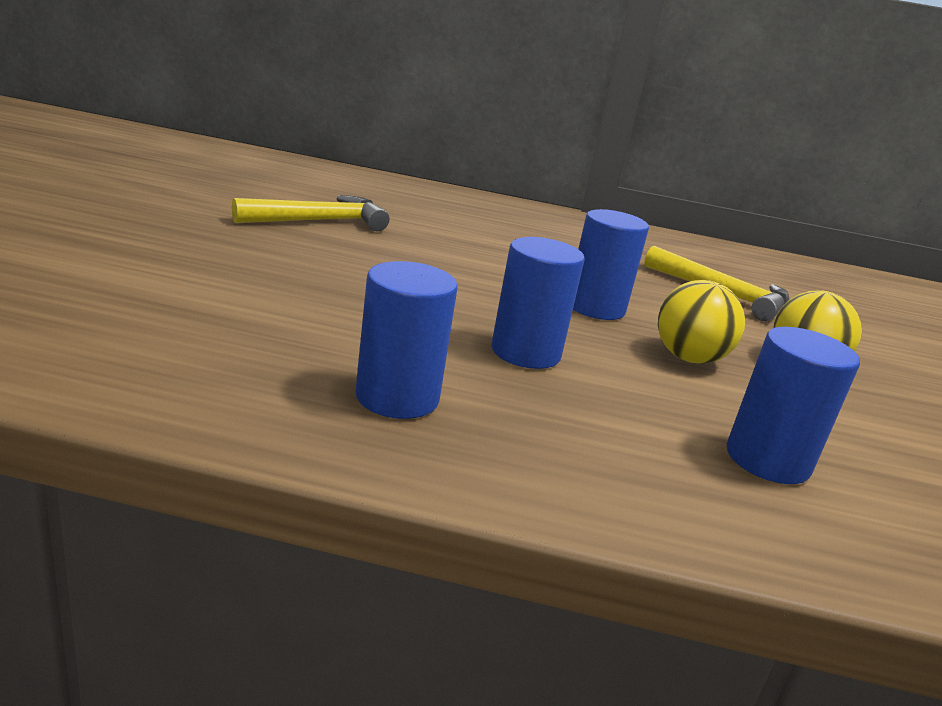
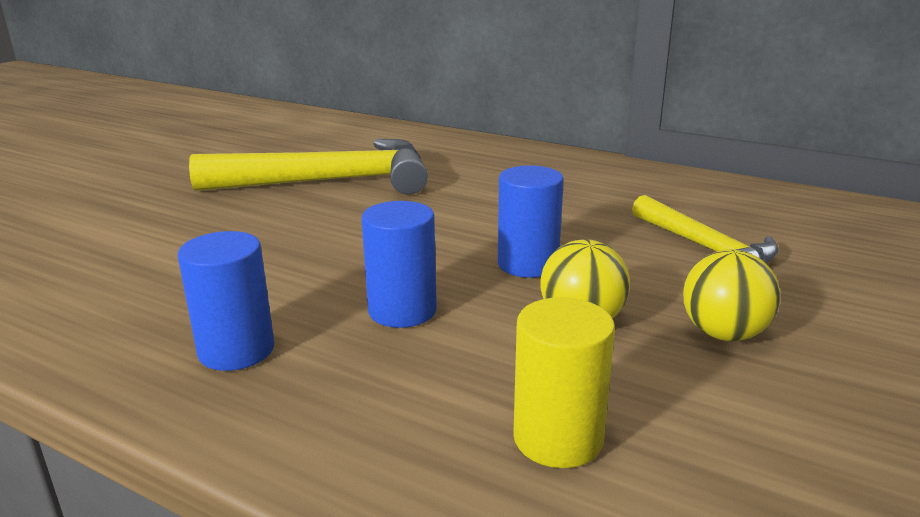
camera: 25 degrees right, 0 degrees up
yellow hammer [232,195,389,231] -> yellow hammer [189,139,428,195], size x1.72
blue cylinder [727,327,860,484] -> yellow cylinder [513,297,615,468]

